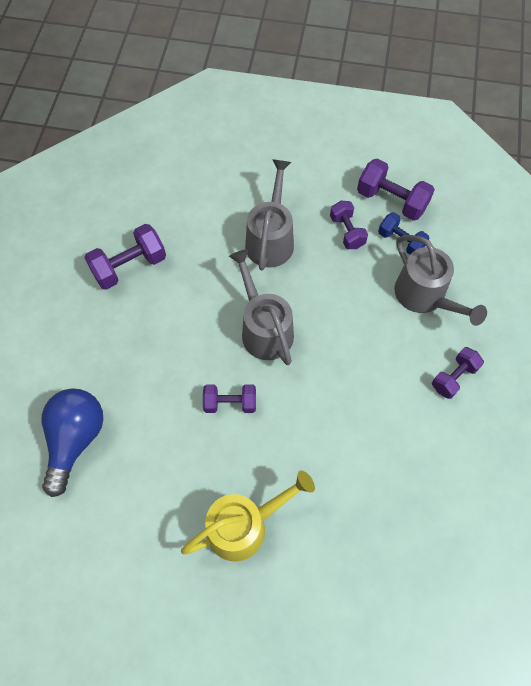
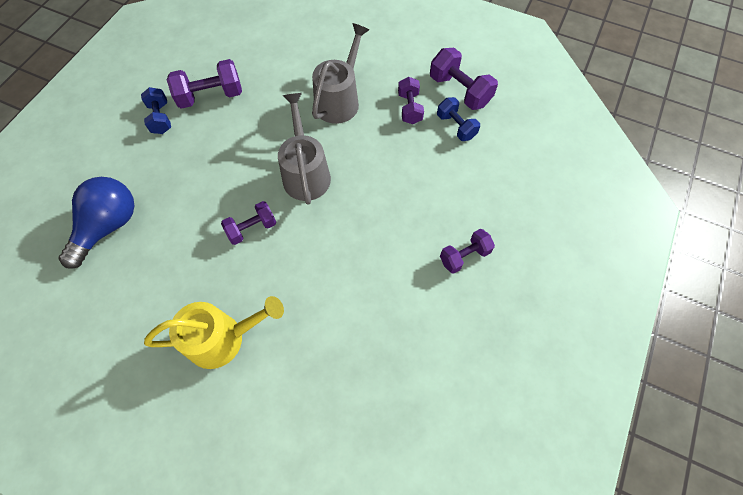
camera: 15 degrees right, 0 degrees up
purple dumbbell [203,384,256,413] -> purple dumbbell turned 45 degrees counterclockwise [221,201,276,245]
grey watering can [394,235,487,326] -> none
none -> blue dumbbell [141,87,171,134]

